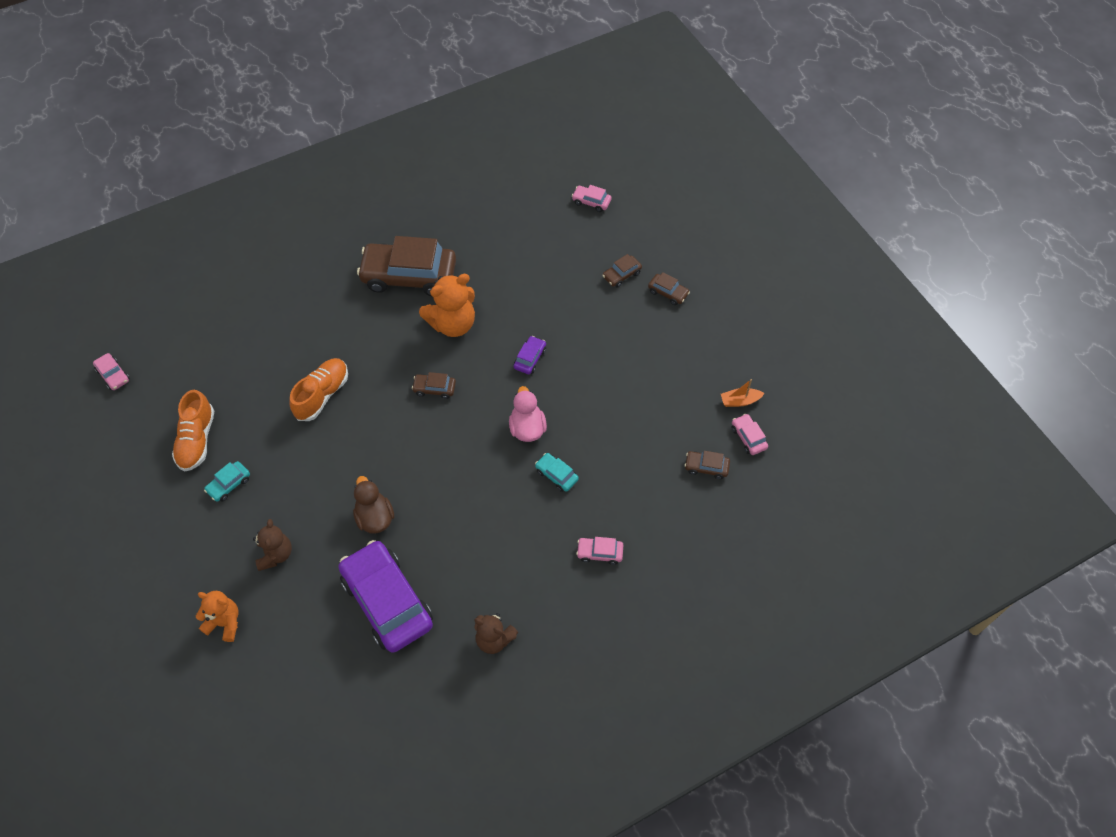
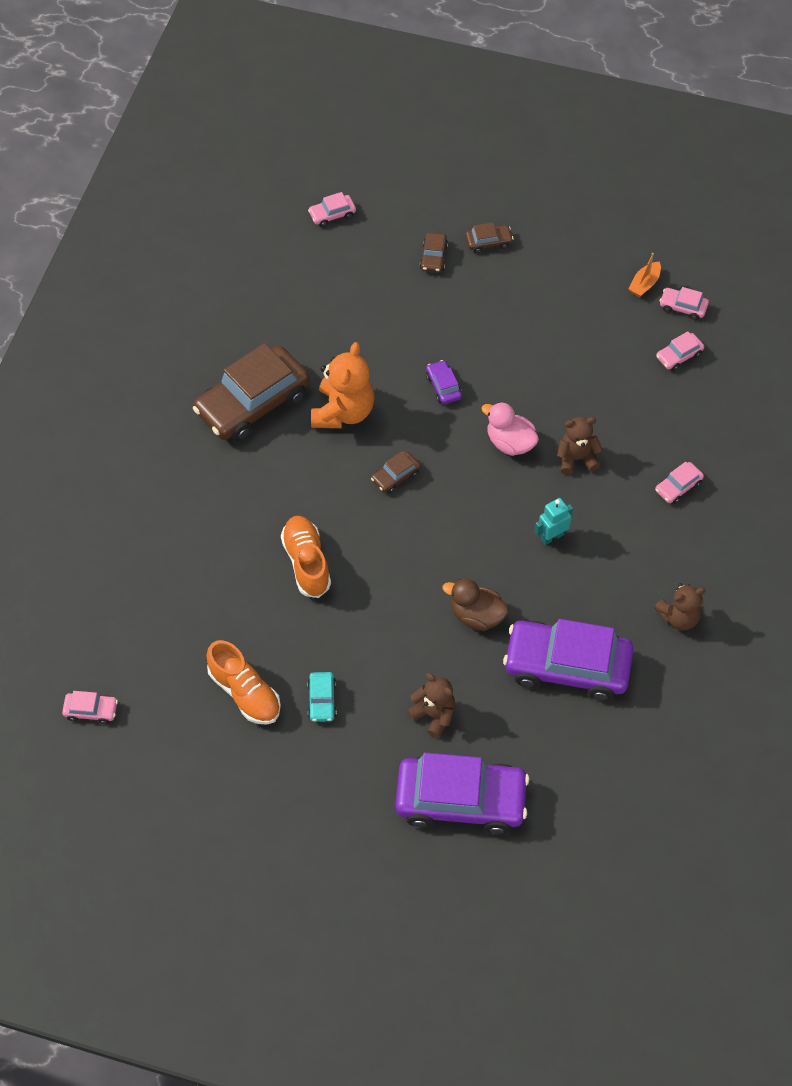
camera: 45 degrees left, 0 degrees up
orange teddy bear [196,591,239,642] -> purple car [395,752,529,834]
turquoise car [535,453,579,492] -> brown teddy bear [557,417,603,475]
brown car [685,451,730,479] -> pink car [656,331,704,371]
none -> turquoise robot [535,498,573,545]

